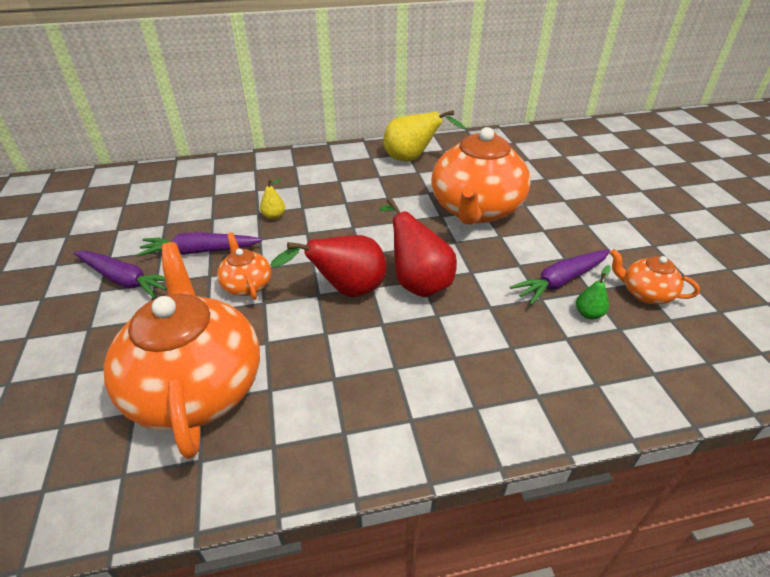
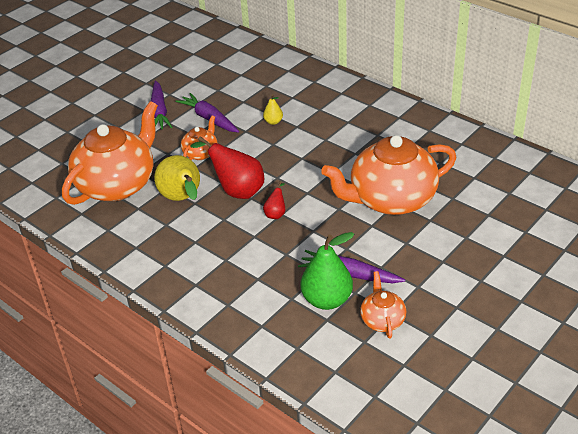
camera: 55 degrees right, 0 degrees up
red pear [379,197,457,297] -> red pear [263,181,285,219], size x0.48
yellow pear [383,110,466,161] -> yellow pear moved to [154,155,200,201]
green pear [576,265,611,319] -> green pear [301,232,354,310], size x2.08

